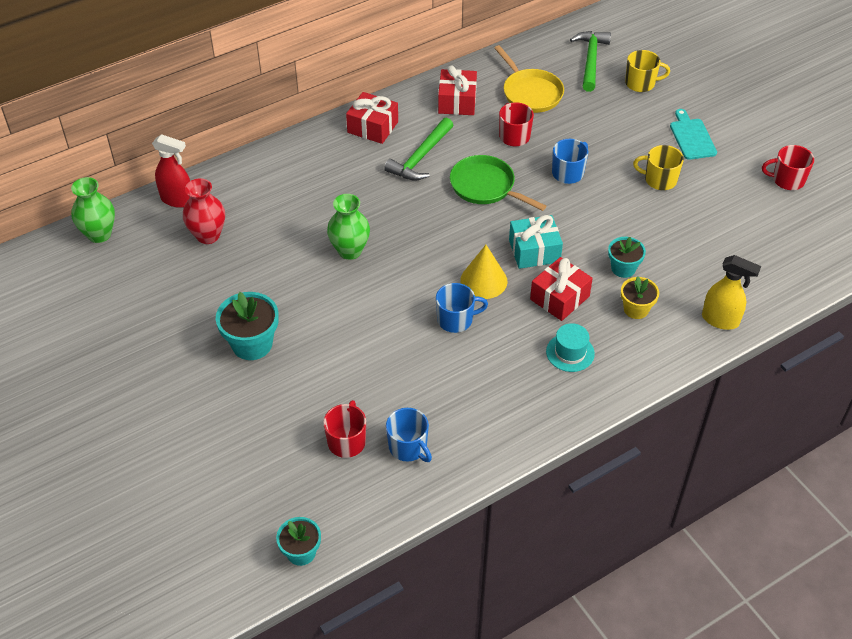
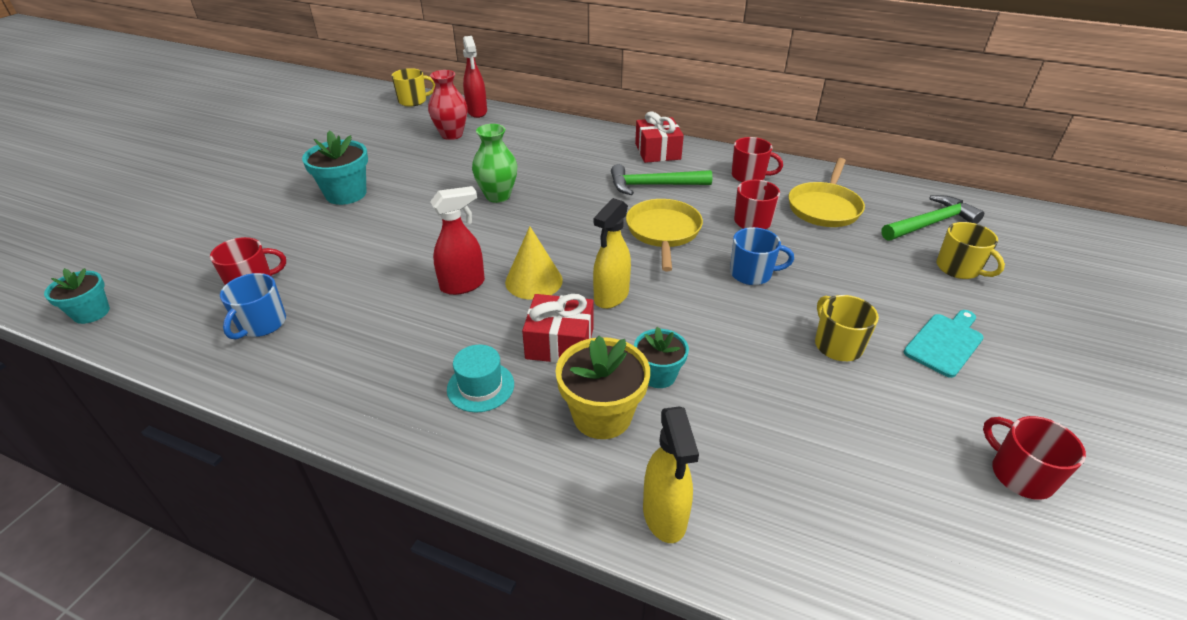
camera: 55 degrees right, 10 degrees down
green vase [71,177,115,243] -> yellow mug [391,68,435,107]
blue mug [436,283,488,333] -> red spray bottle [430,186,485,295]
red gift [438,66,477,115] -> red mug [731,137,783,182]
green pan [450,155,546,211] -> yellow pan [626,199,703,271]
turquoise gift [509,215,563,269] -> yellow spray bottle [593,198,631,309]
yellow flower pot [621,277,659,319] -> yellow flower pot [555,336,650,439], size x1.58

